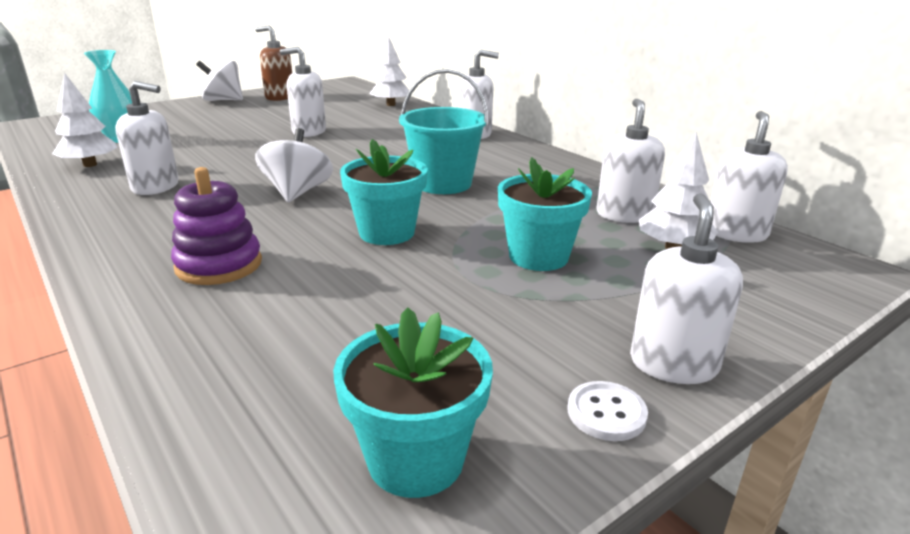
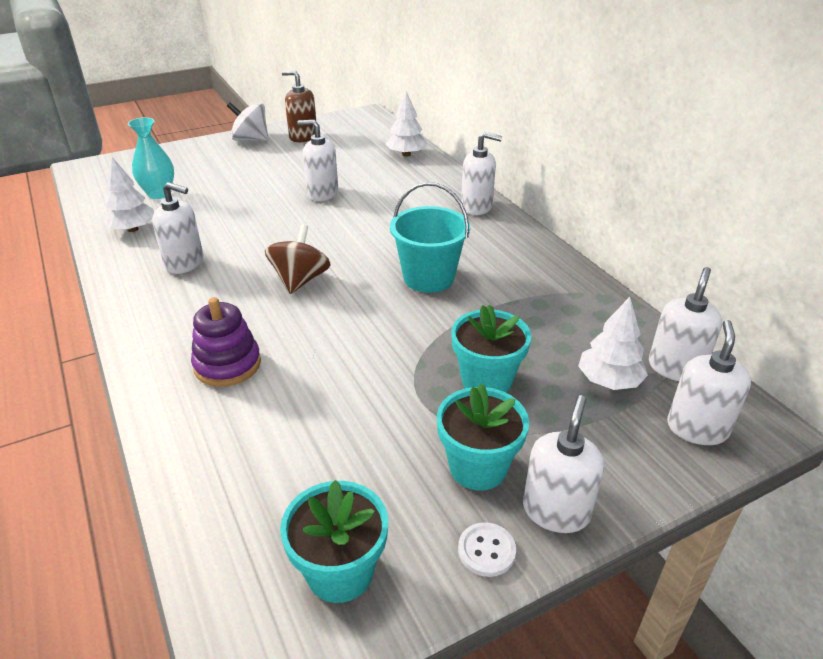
camera: 10 degrees right, 10 degrees up
white spinning top [255,128,333,202] -> brown spinning top [265,225,331,294]
turquoise flower pot [340,139,428,245] -> turquoise flower pot moved to [437,383,529,490]
white soap dispenser [596,99,665,223] -> white soap dispenser moved to [667,320,751,445]

